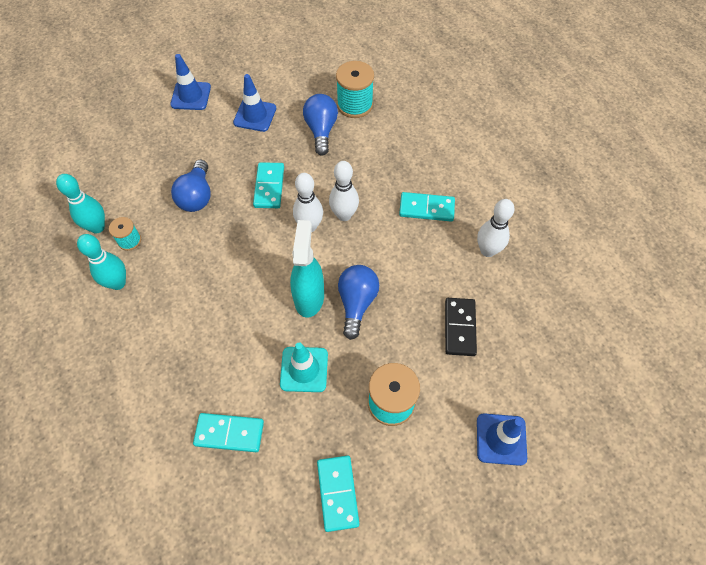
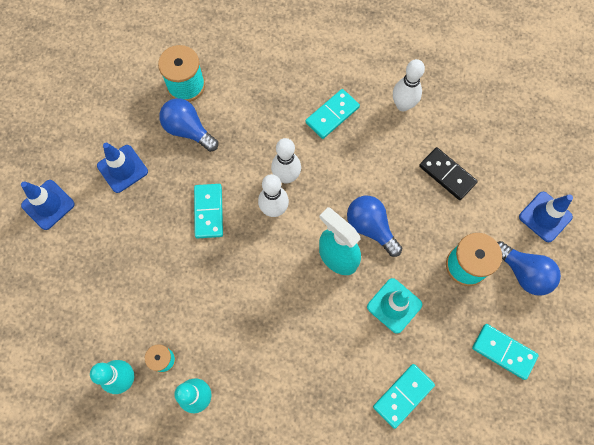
camera: 50 degrees left, 10 degrees up
blue light bulb [171,160,211,212] -> blue light bulb moved to [497,241,561,296]
turquoise domino [253,162,284,208] -> turquoise domino turned 45 degrees clockwise [194,184,223,238]

